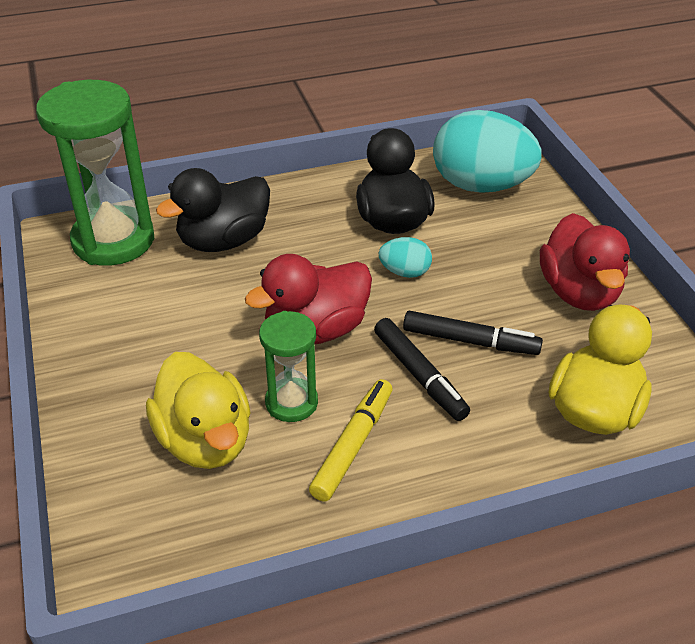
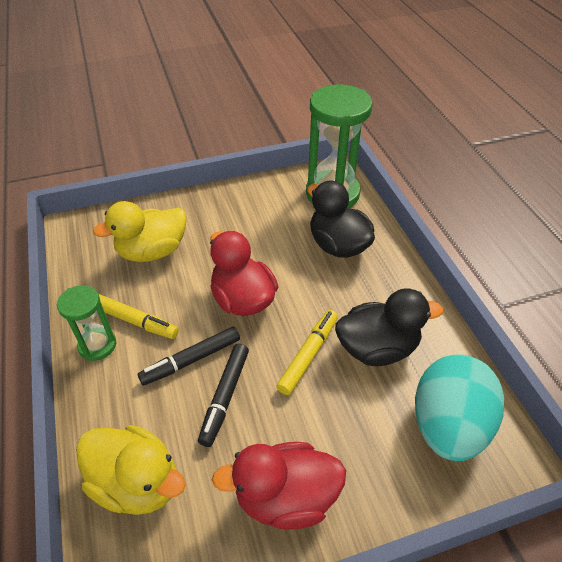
camera: 90 degrees right, 5 degrees up
green hourglass [259,311,318,422] -> green hourglass moved to [57,285,116,361]
turquoise egg [379,237,432,278] -> yellow marker [276,310,338,395]

